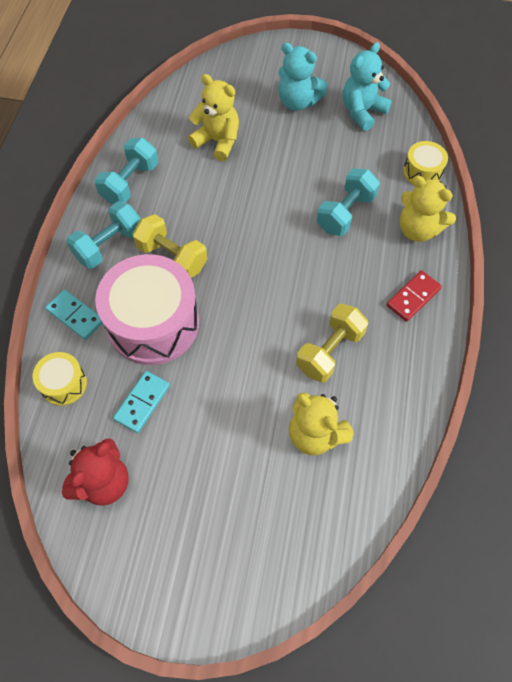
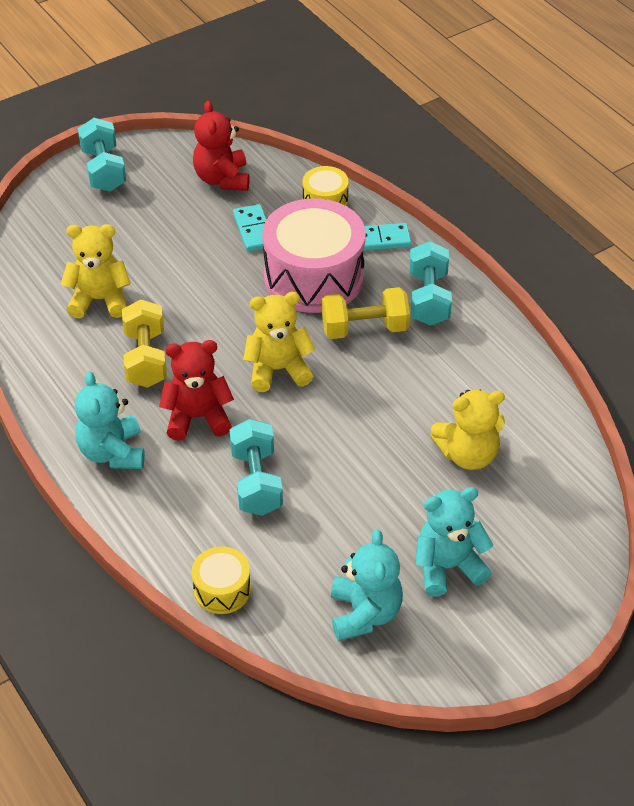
camera: 135 degrees right, 15 degrees down
turquoise dumbbell [94,138,158,204] -> turquoise dumbbell moved to [78,118,126,192]
red domino [386,270,442,322] -> turquoise teddy bear [75,371,145,469]
yellow teddy bear [400,176,456,242] -> yellow teddy bear moved to [243,292,315,392]
none -> red teddy bear [159,340,234,441]

